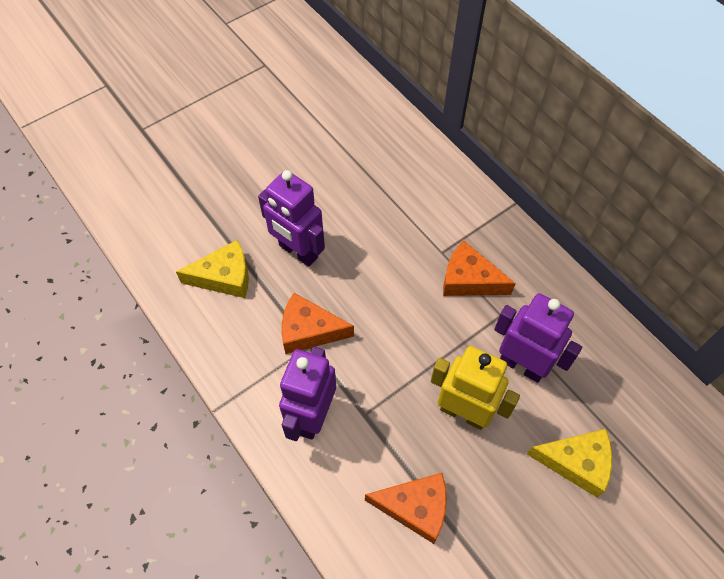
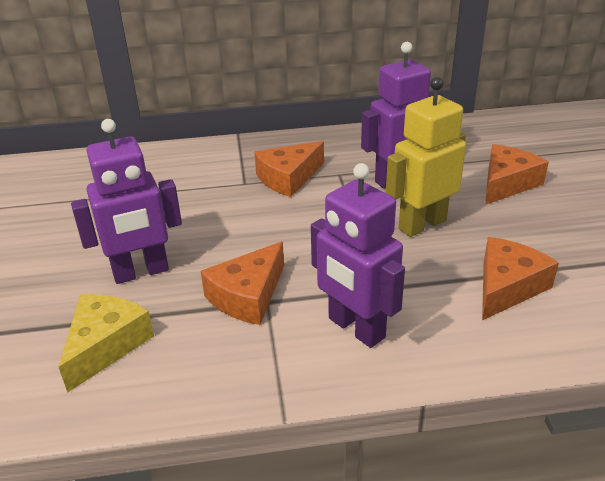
camera: 60 degrees left, 25 degrees down
yellow cheese [527,429,612,497] -> orange cheese [485,144,549,205]

